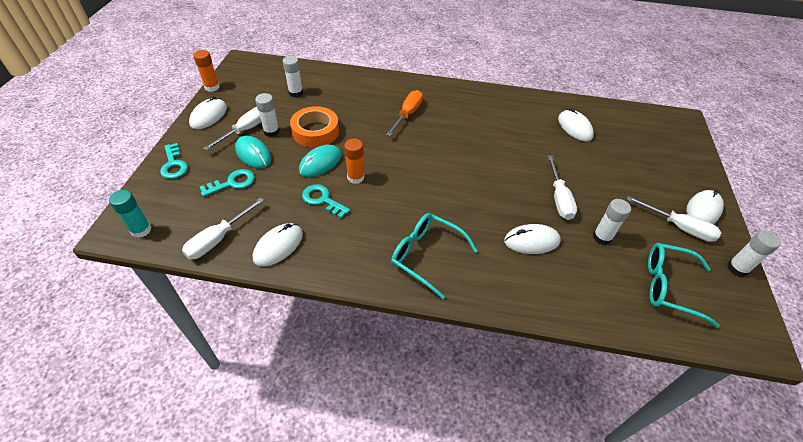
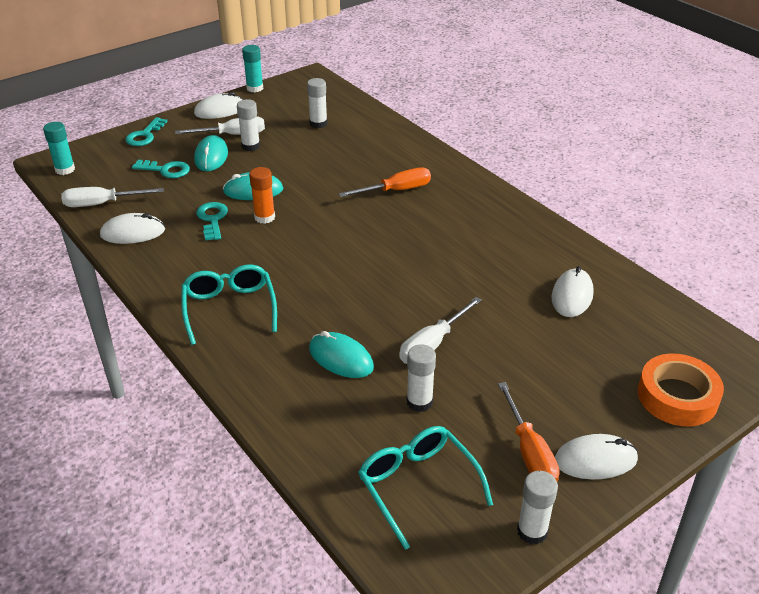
camera: 45 degrees right, 10 degrees down
orange glue stick [193,50,220,92] -> turquoise glue stick [242,45,263,93]
orange tape [290,106,339,147] -> orange tape moved to [638,354,724,427]
white mouse [504,224,561,254] -> turquoise mouse [309,331,374,378]
white screwdriver [626,196,721,242] -> orange screwdriver [498,382,560,482]

